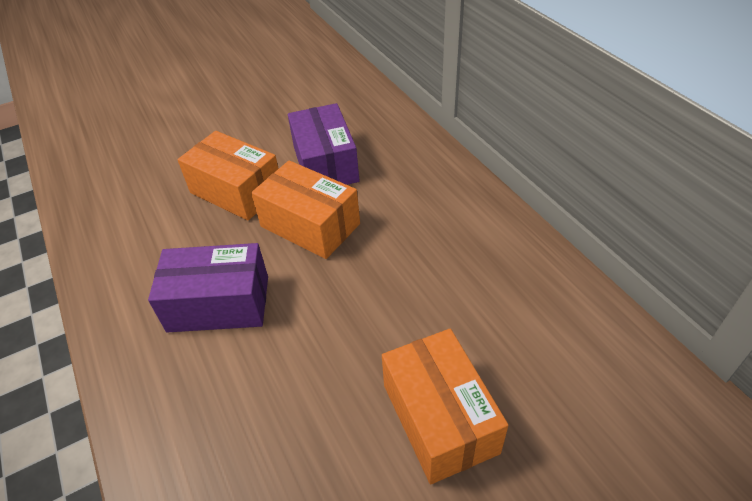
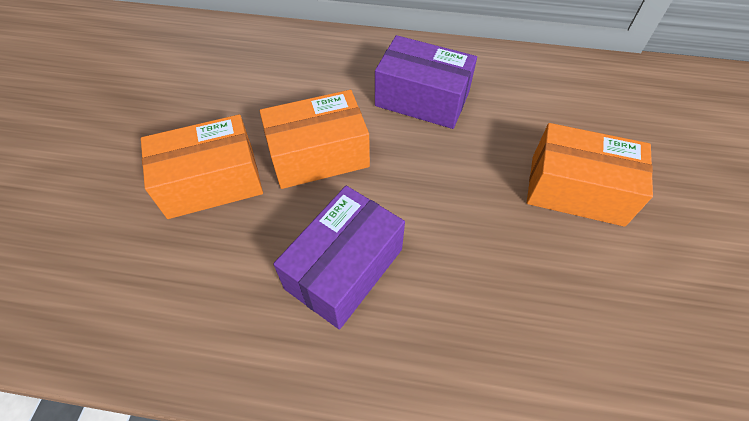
camera: 55 degrees left, 10 degrees up
purple box [288,103,360,185] -> purple box moved to [375,35,477,129]

